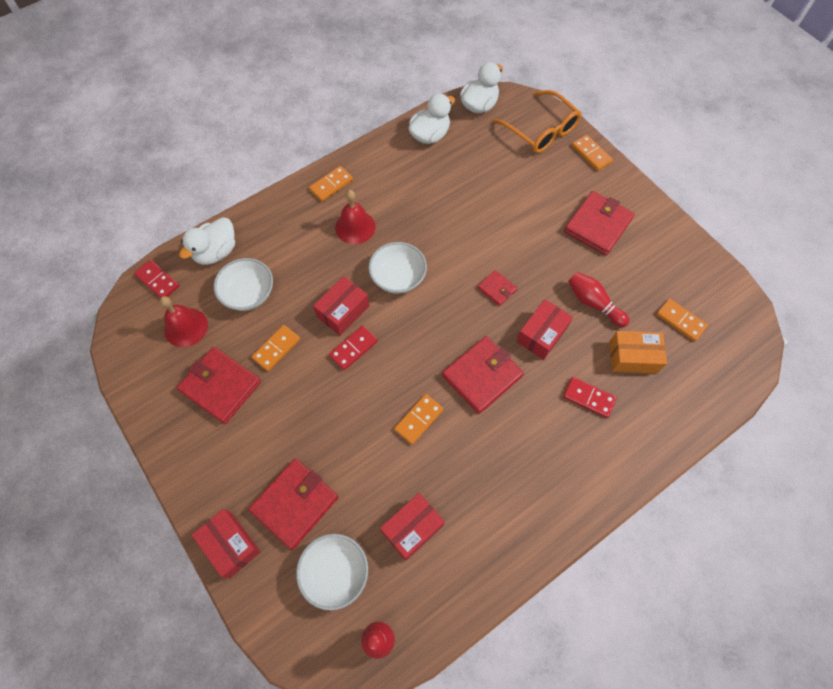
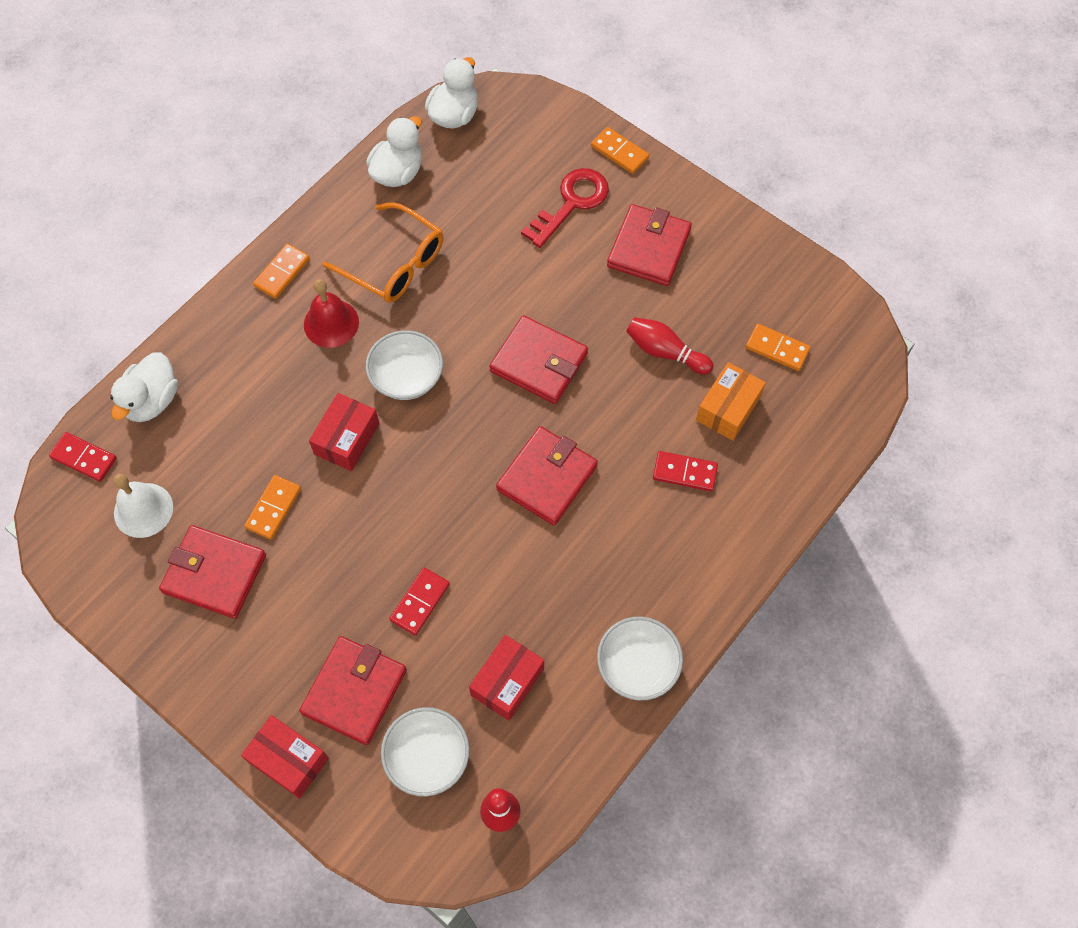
camera: 15 degrees left, 0 degrees up
red bell [160,296,208,347] -> white bell [114,474,173,538]
white bowl [214,258,273,311] -> white bowl moved to [597,617,683,701]
red domino [329,325,378,370] -> red domino moved to [389,568,450,636]
orange domino [394,394,443,445] -> none
red wallet [478,270,517,306] -> red wallet [490,315,588,404], size x1.93
orange glasses [493,90,581,153] -> orange glasses moved to [322,202,444,303]
red box [516,299,573,360] -> none
orange box [609,331,667,374] -> orange box turned 45 degrees counterclockwise [696,362,766,441]
none -> red key [521,168,609,248]

